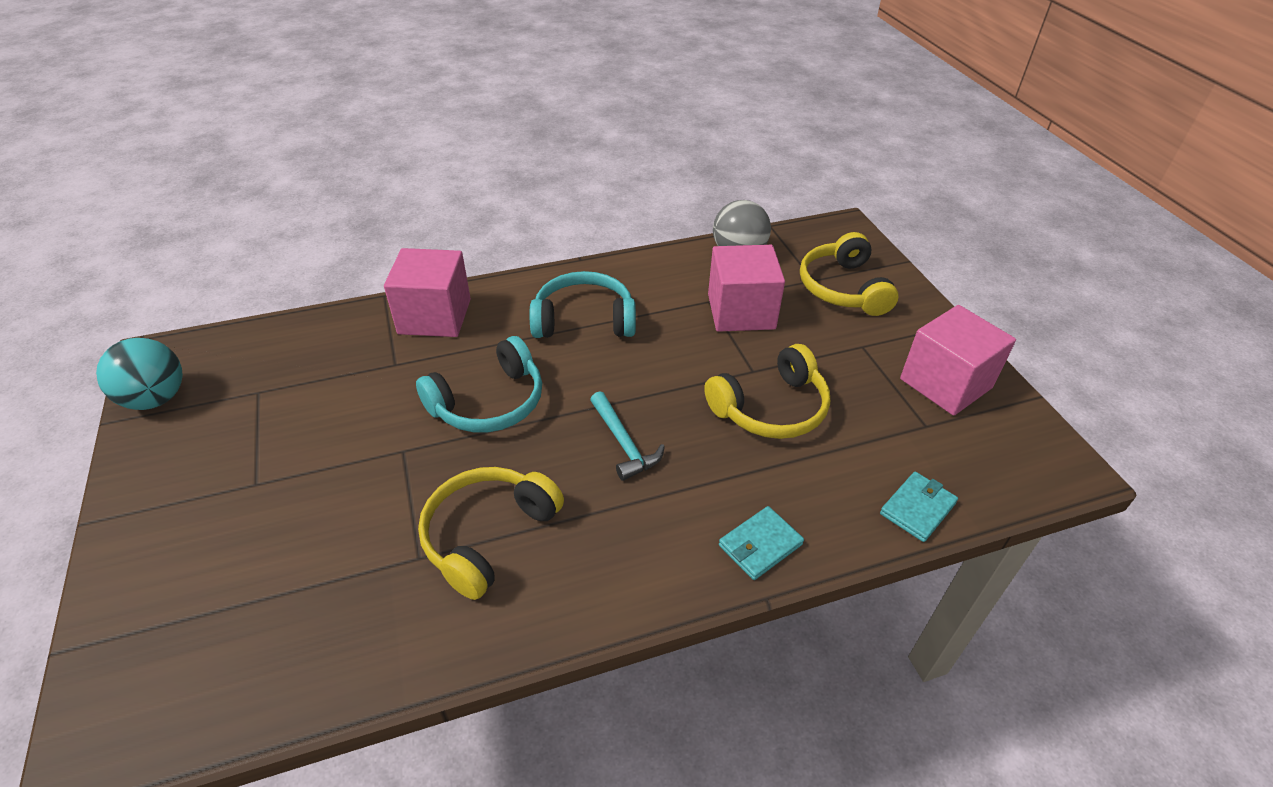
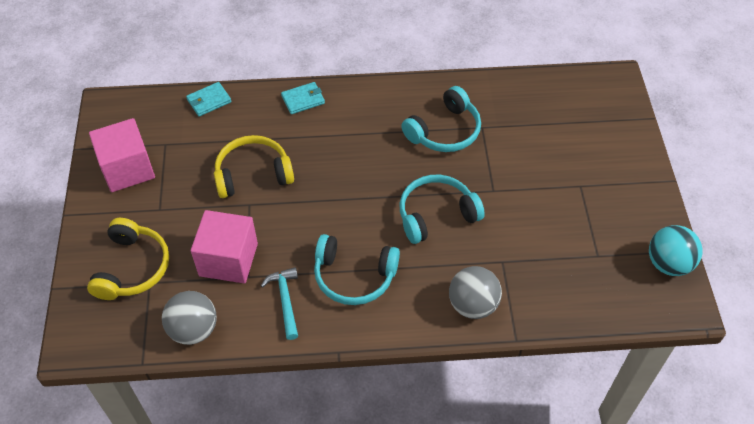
camera: 165 degrees left, 10 degrees up
pink cube [384,248,471,337] -> grey ball [449,266,502,319]
yellow headphones [418,467,564,600] -> turquoise headphones [401,86,481,152]
turquoise hammer [590,391,665,481] -> turquoise hammer moved to [261,267,298,340]

